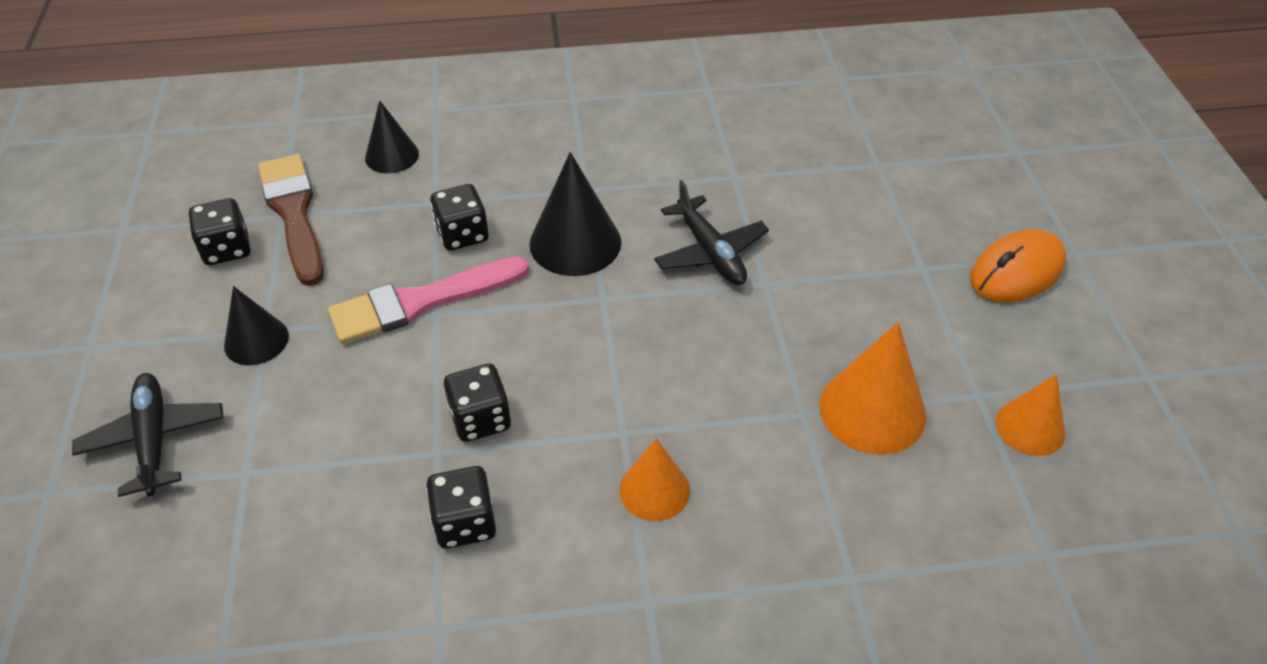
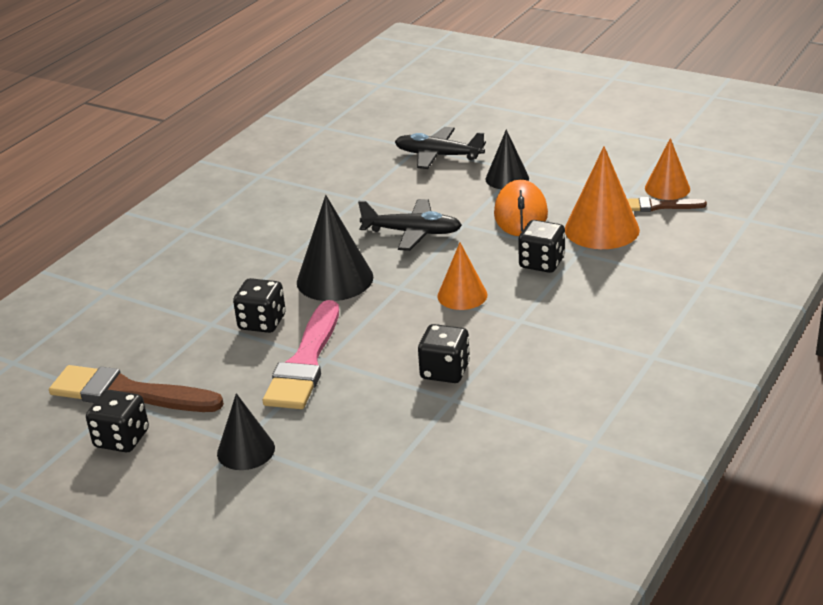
camera: 50 degrees left, 15 degrees down
black plane [72,373,224,497] -> black plane moved to [395,127,486,169]
black cone [365,101,419,173] -> black cone moved to [485,129,529,189]
black dice [426,466,496,549] -> black dice moved to [518,220,565,273]
orange cone [619,438,690,521] -> orange cone moved to [437,242,488,310]
orange mouse [970,229,1066,303] -> orange mouse moved to [494,180,548,236]
none -> brown brush [627,197,707,212]

